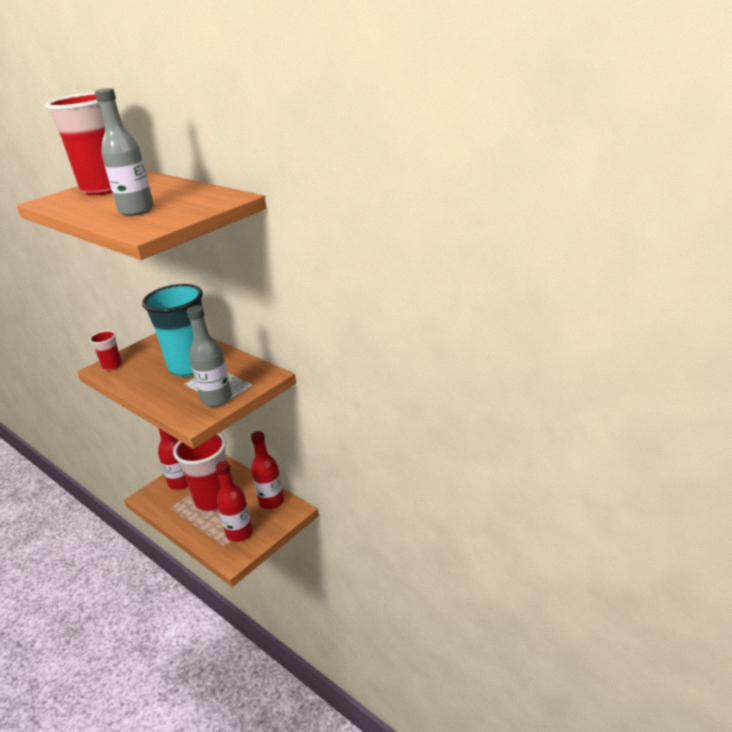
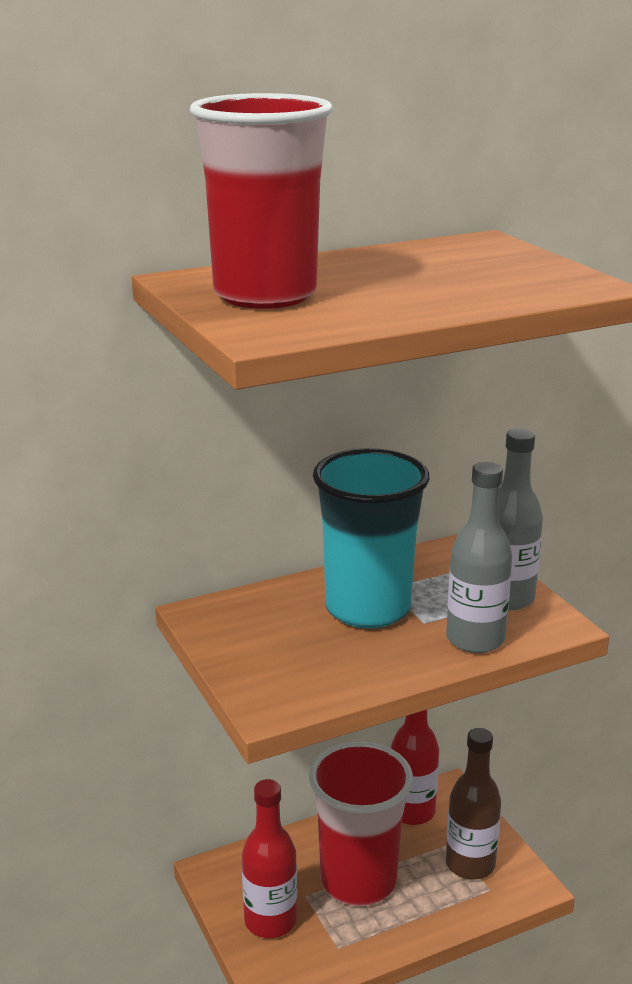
camera: 70 degrees left, 5 degrees down
red cup [90,330,122,370] -> none
grey bottle [95,88,154,216] -> grey bottle moved to [446,462,512,653]
red bottle [215,461,253,542] -> brown bottle [446,728,501,880]

